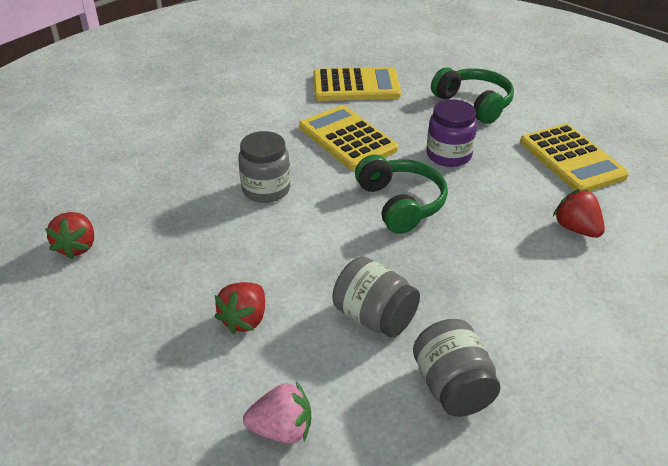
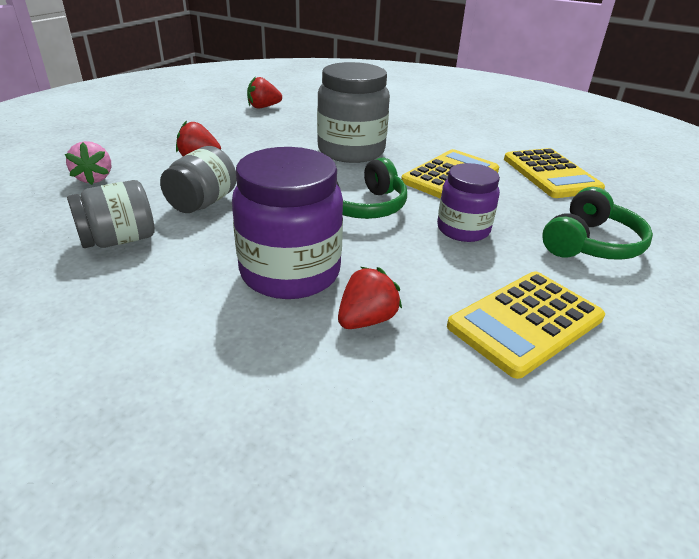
camera: 75 degrees right, 5 degrees down
grey jar [238,131,290,203] -> grey jar [317,62,390,163], size x1.62
none -> purple jar [232,147,343,299]

